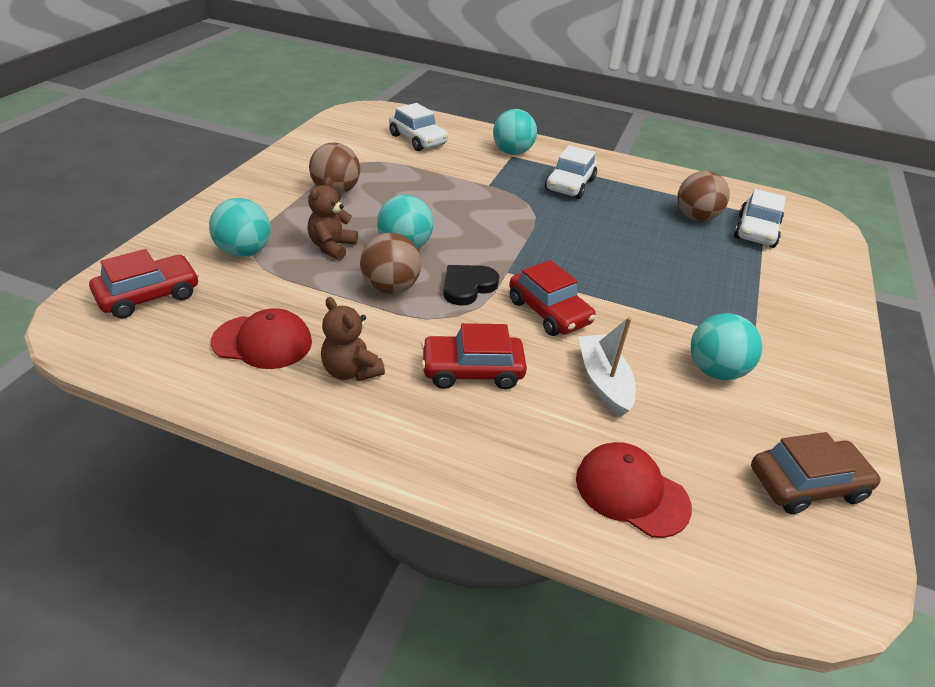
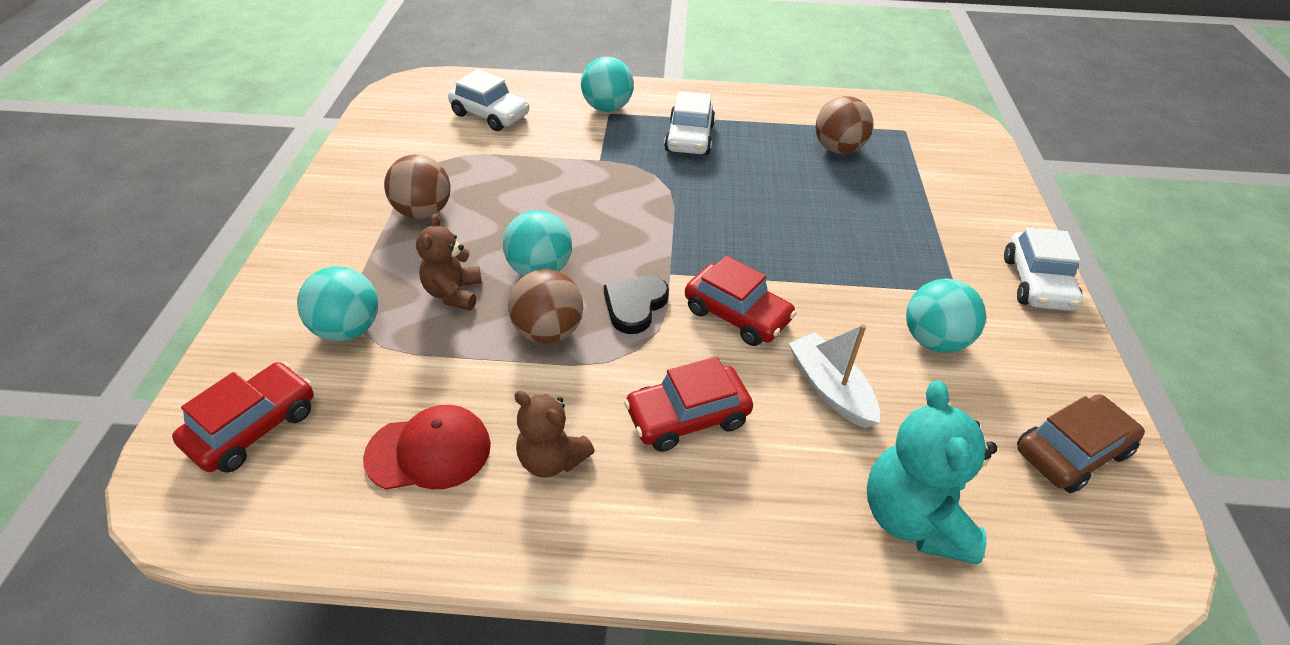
camera: 15 degrees left, 5 degrees up
red cap [576,442,692,538] -> turquoise teddy bear [867,381,997,564]
white car [734,189,786,248] -> white car moved to [1004,228,1083,311]

